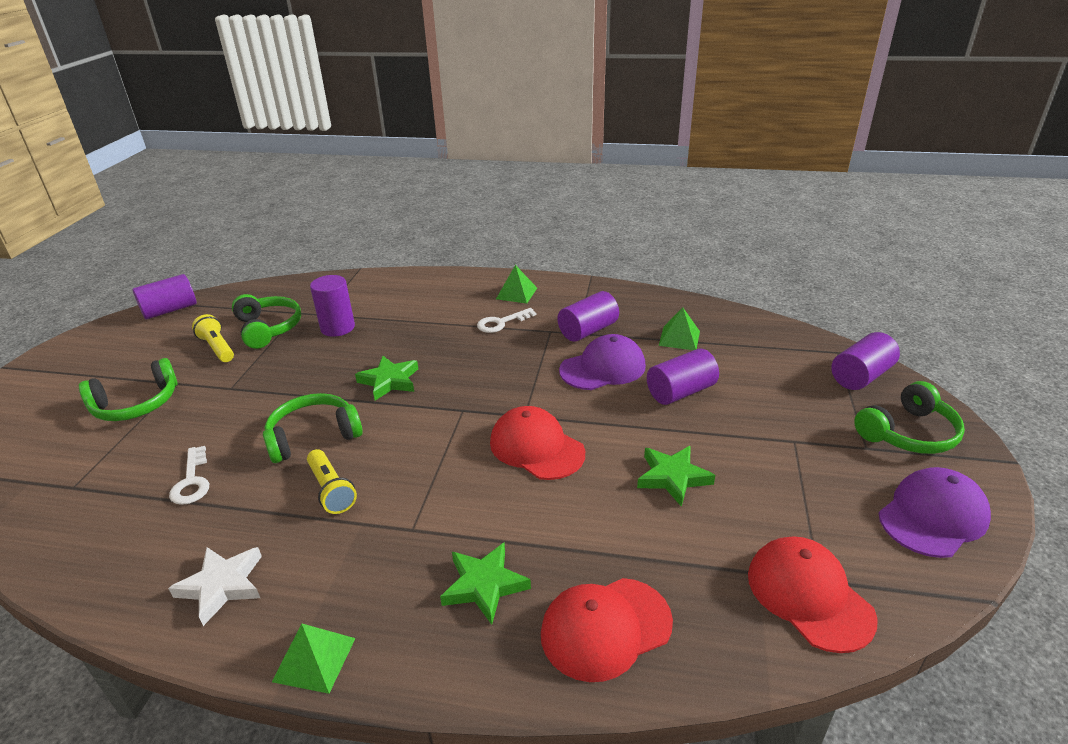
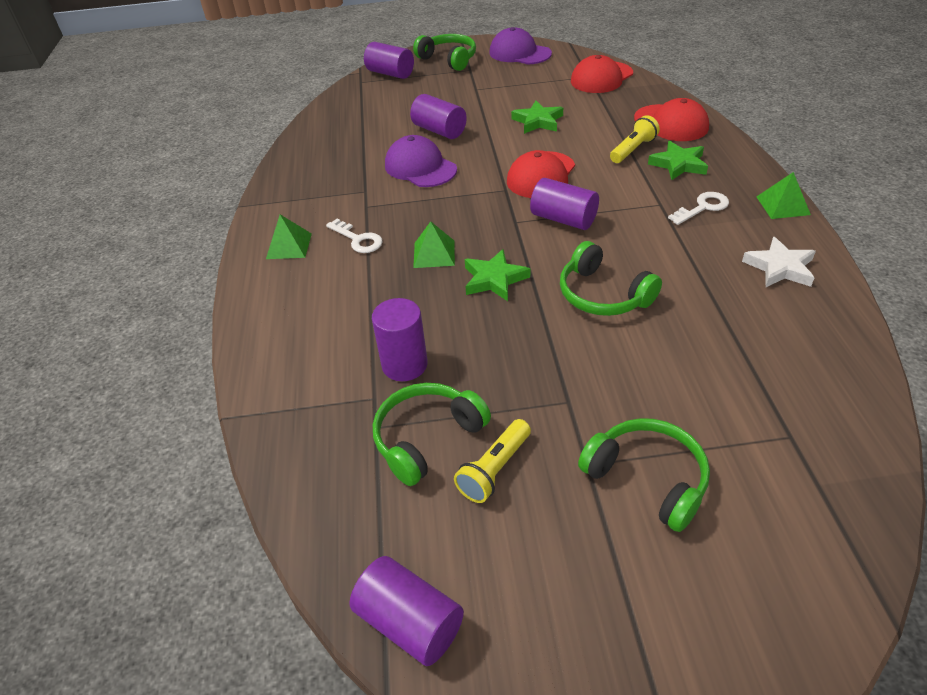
camera: 105 degrees left, 10 degrees up
white key [169,446,209,505] -> white key moved to [668,192,729,225]
yellow flashlight [307,449,357,514] -> yellow flashlight moved to [610,115,660,163]
purple cylinder [557,291,619,342] -> purple cylinder moved to [530,178,599,230]
green pyramid [659,308,700,350] -> green pyramid moved to [413,221,455,268]

